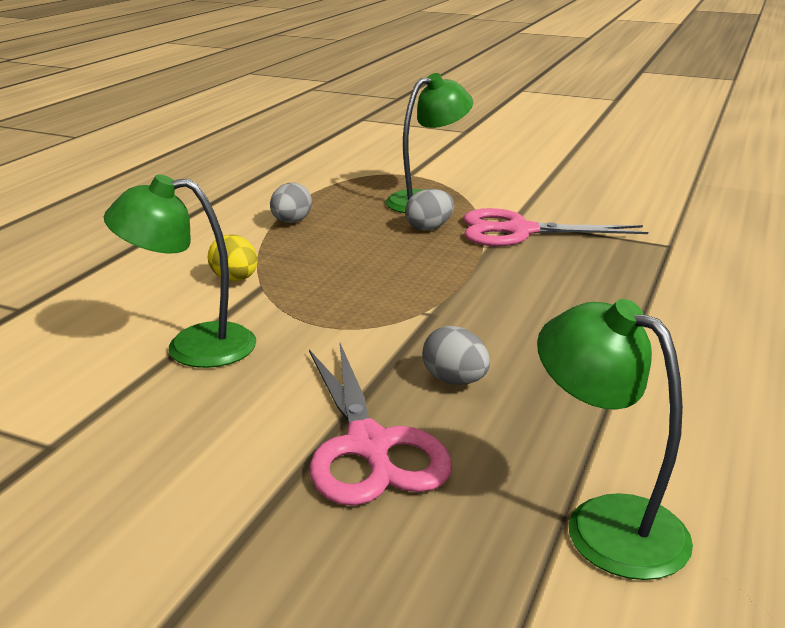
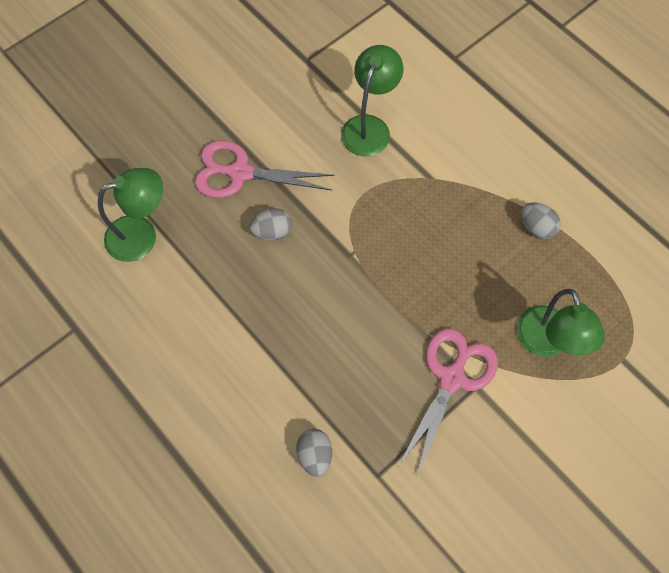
camera: 115 degrees right, 40 degrees up
yellow egg [207,235,258,281] -> none
grey egg [405,189,454,231] -> grey egg moved to [296,429,332,477]

